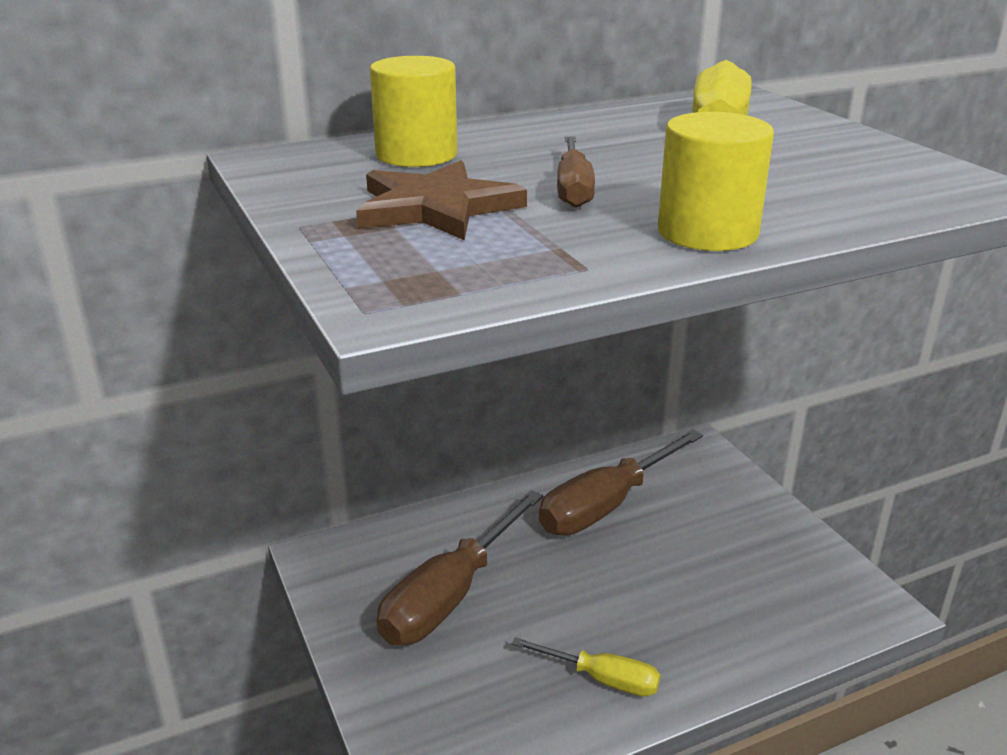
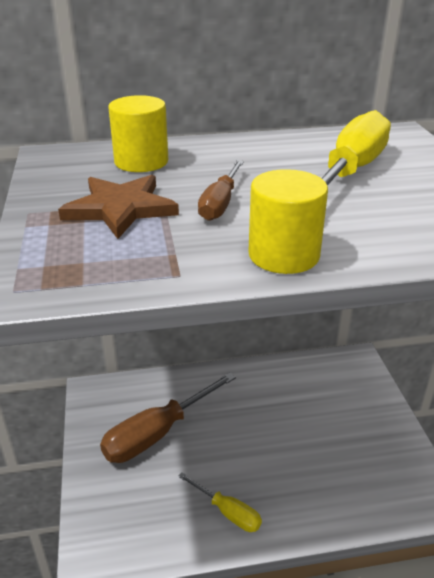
camera: 15 degrees right, 5 degrees up
brown screwdriver [539,430,703,535] -> none

